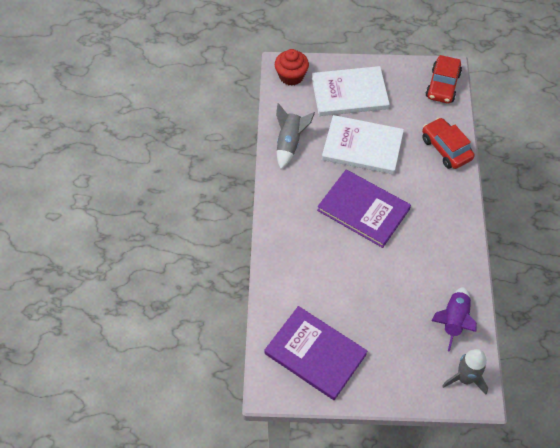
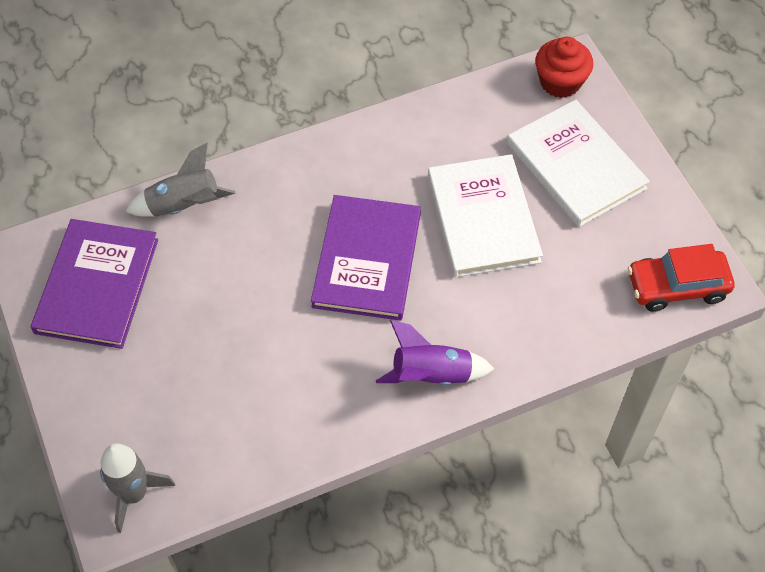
camera: 65 degrees right, 0 degrees up
grey rocket [276,103,315,169] -> grey rocket moved to [125,142,236,217]
red car [422,118,475,169] -> none
purple rocket [432,287,477,352] -> purple rocket moved to [376,320,494,385]

